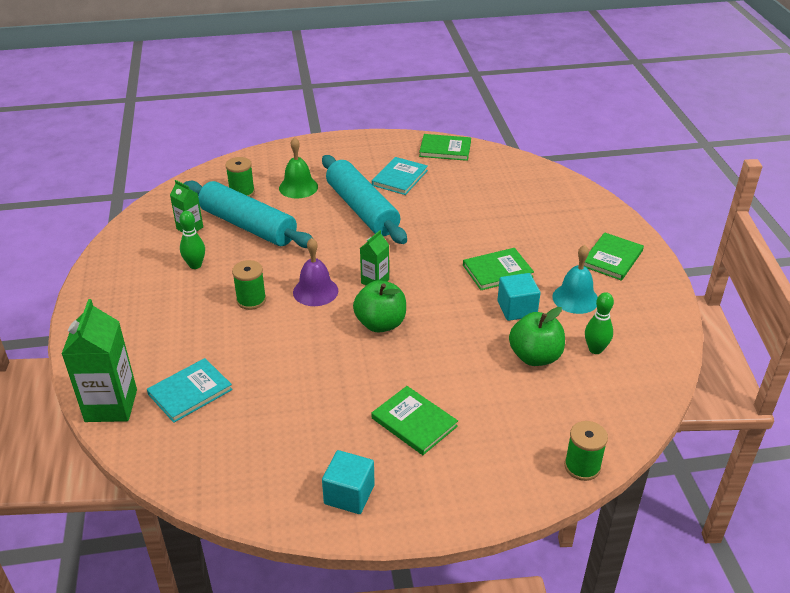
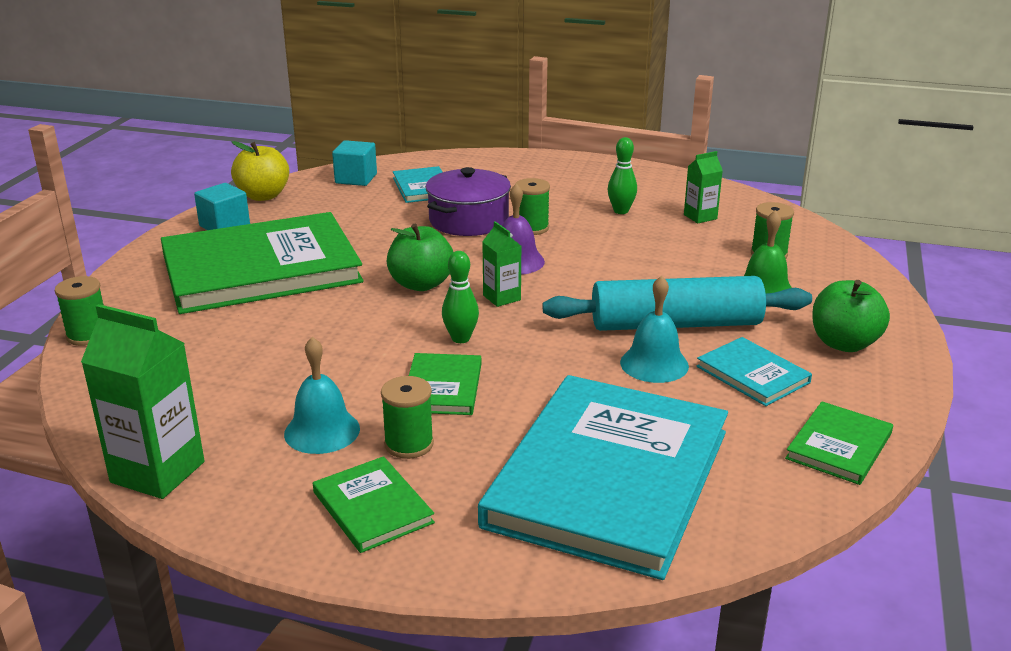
camera: 115 degrees right, 10 degrees down
green carton [62,299,137,422] -> green carton moved to [81,304,204,499]
turquoise rolling pin [184,181,313,248] -> none
green book [372,386,458,455] -> green book [161,212,364,314], size x2.31
turquoise cube [498,273,540,321] -> turquoise cube moved to [332,140,377,186]
green apple [509,307,565,366] -> green apple moved to [812,280,890,352]
green bowling pin [585,292,614,354] -> green bowling pin moved to [442,251,479,343]
none -> yellow apple [231,141,289,201]
none -> green spool [381,376,434,459]
none -> purple pot [426,167,511,236]
none -> turquoise book [478,375,728,580]
none -> turquoise bell [620,276,689,383]

